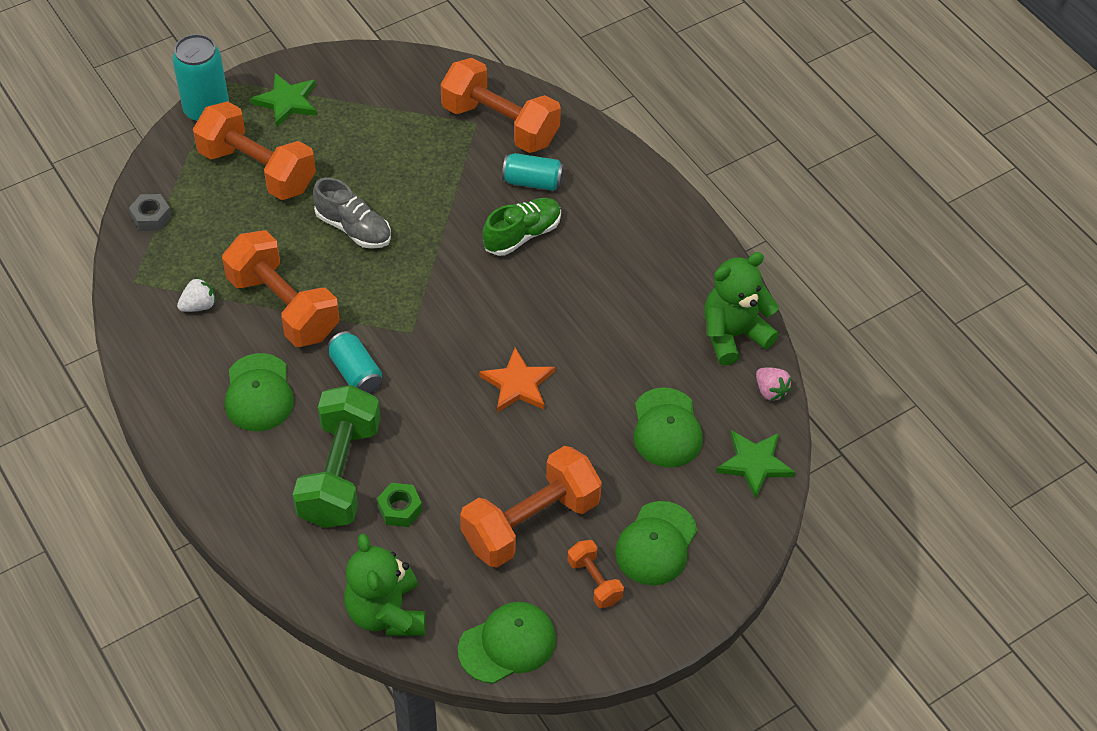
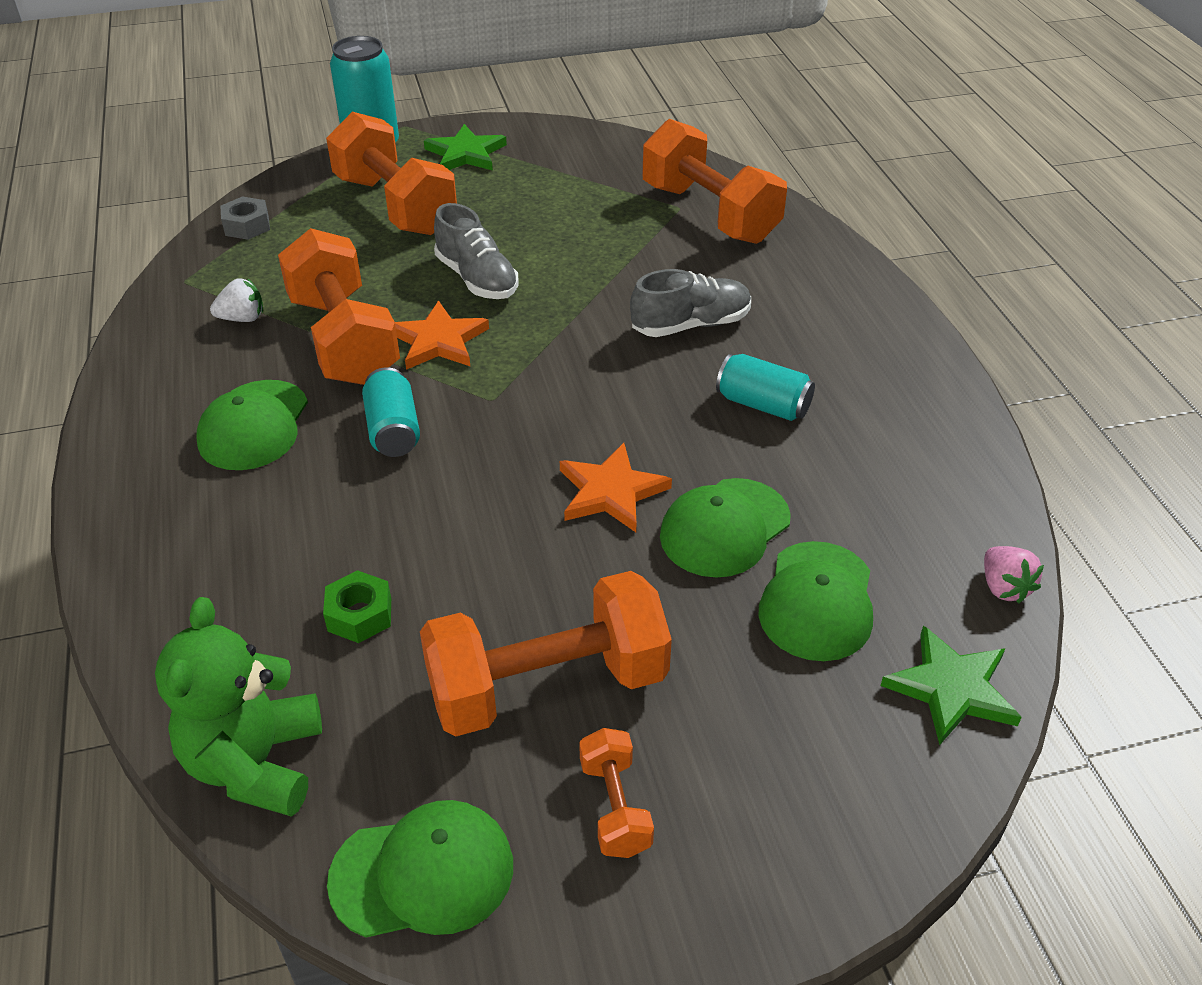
camera: 20 degrees right, 10 degrees down
green dumbbell [293,385,381,528] -> none
green shoe [483,198,561,256] -> grey shoe [630,269,751,337]
turquoise can [502,153,564,191] -> turquoise can moved to [716,354,815,421]
green cap [615,501,697,585] -> green cap moved to [660,478,791,578]
green teddy bear [704,252,779,366] -> none
none -> orange star [395,301,489,370]

